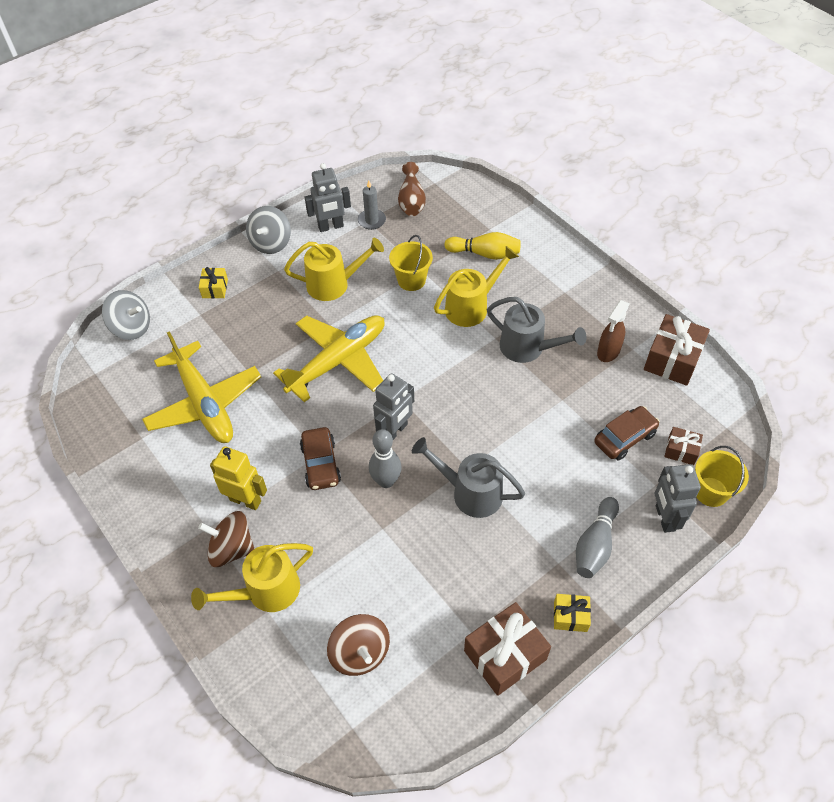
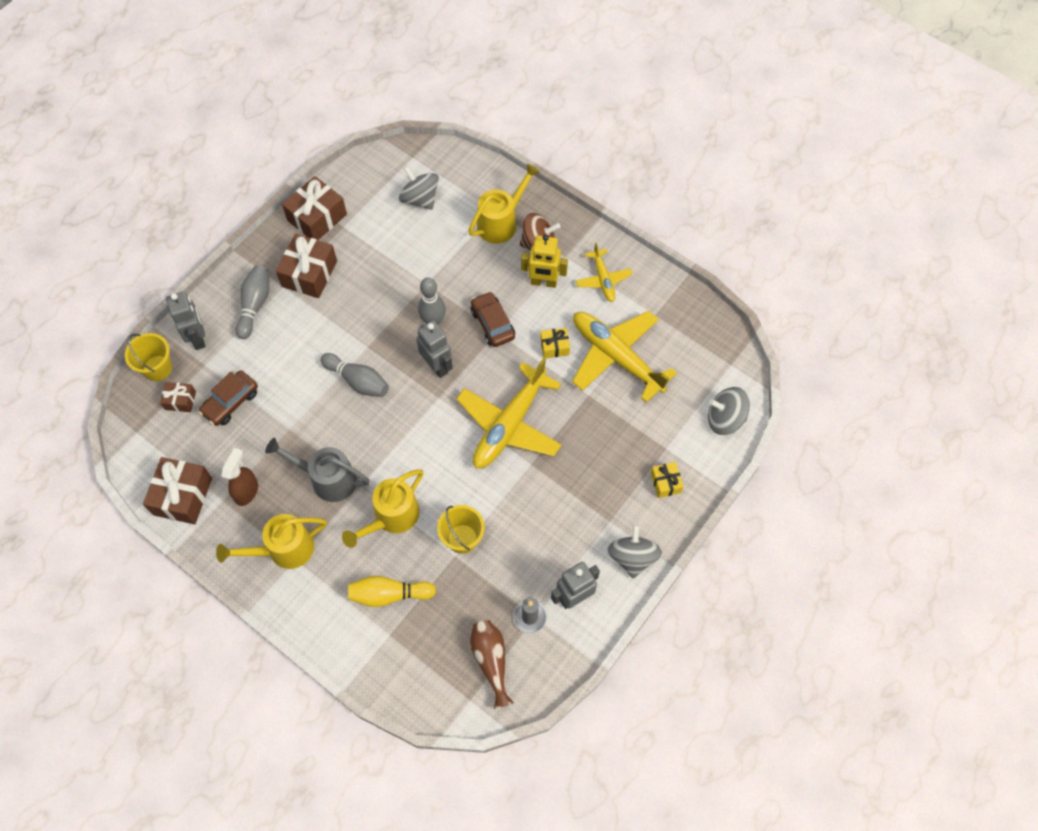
camera: 165 degrees right, 10 degrees up
yellow watering can [284,238,384,301] -> yellow watering can moved to [216,514,327,569]
brown spinning top [327,614,390,676] -> grey spinning top [399,166,439,210]
grey robot [373,373,414,440] -> grey robot turned 120 degrees clockwise [416,320,453,378]
grey watering can [412,437,525,518] -> none
yellow gift [554,594,591,632] -> yellow gift moved to [540,328,570,358]
none -> brown gift [276,234,337,298]
none -> grey bowling pin [321,353,389,397]
none -> yellow plane [576,242,633,302]

